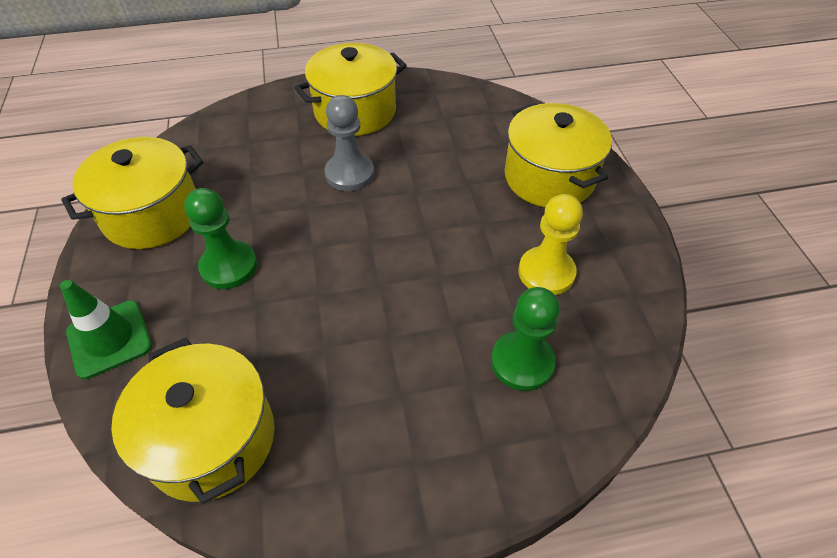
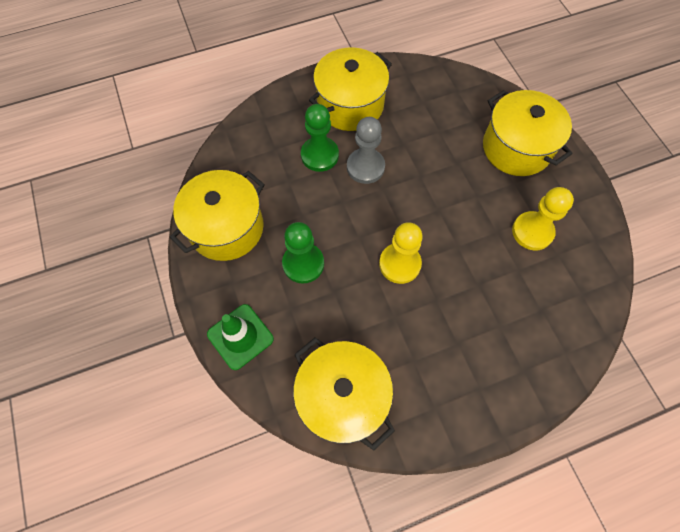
camera: 10 degrees left, 15 degrees up
green pawn [491,287,560,391] -> green pawn moved to [301,104,339,172]
none -> yellow pawn [379,222,423,284]

